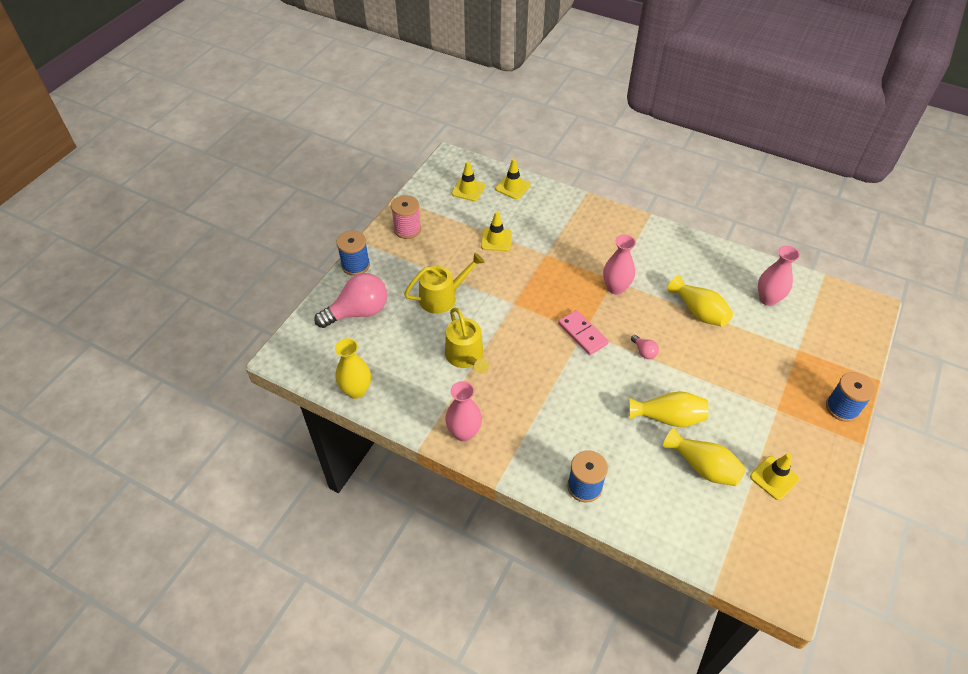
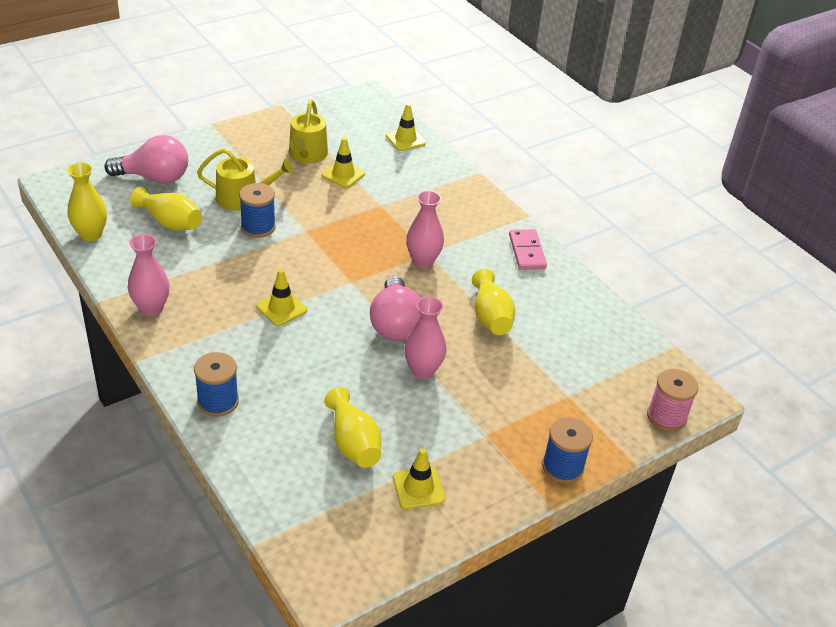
camera: 25 degrees right, 10 degrees down
blue spool [336,231,370,276] -> blue spool moved to [239,183,276,238]
pink spool [391,195,421,239] -> pink spool moved to [647,369,699,432]
yellow watering can [445,308,489,374] -> yellow watering can moved to [289,99,328,163]
yellow traffic cone [452,161,485,201] -> yellow traffic cone moved to [256,269,307,326]
pink domino [558,310,609,355] -> pink domino moved to [509,229,547,270]
yellow vase [629,391,709,427] -> yellow vase moved to [130,187,202,231]
pink light bulb [631,335,659,359] -> pink light bulb [370,276,421,341], size x2.30
pink vase [758,246,800,306] -> pink vase moved to [404,296,447,379]

